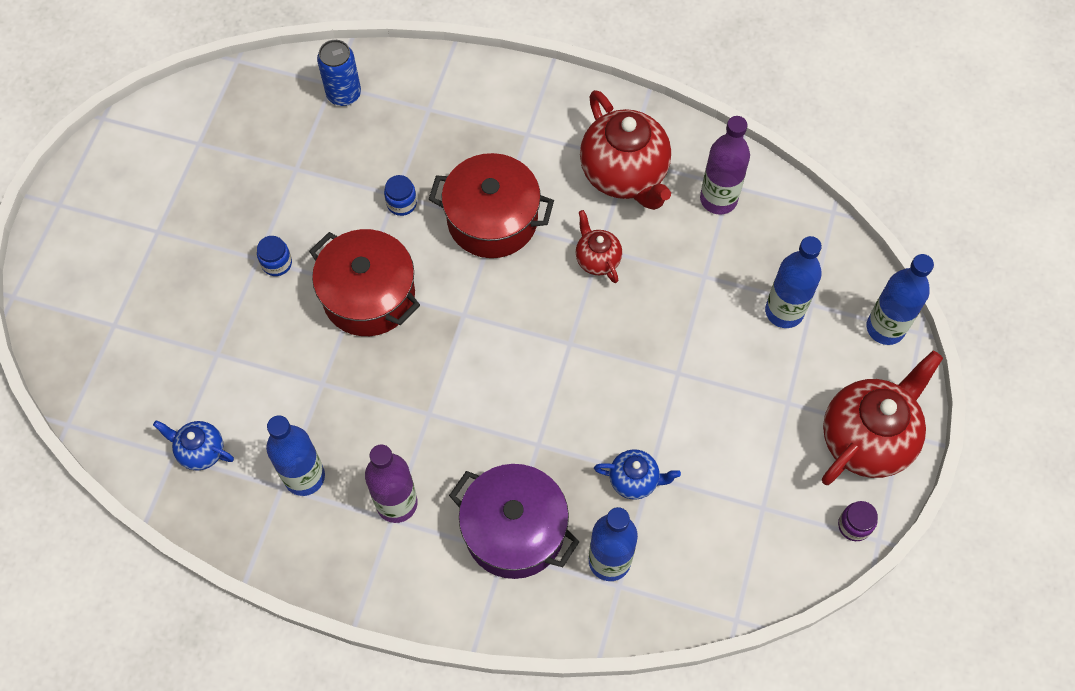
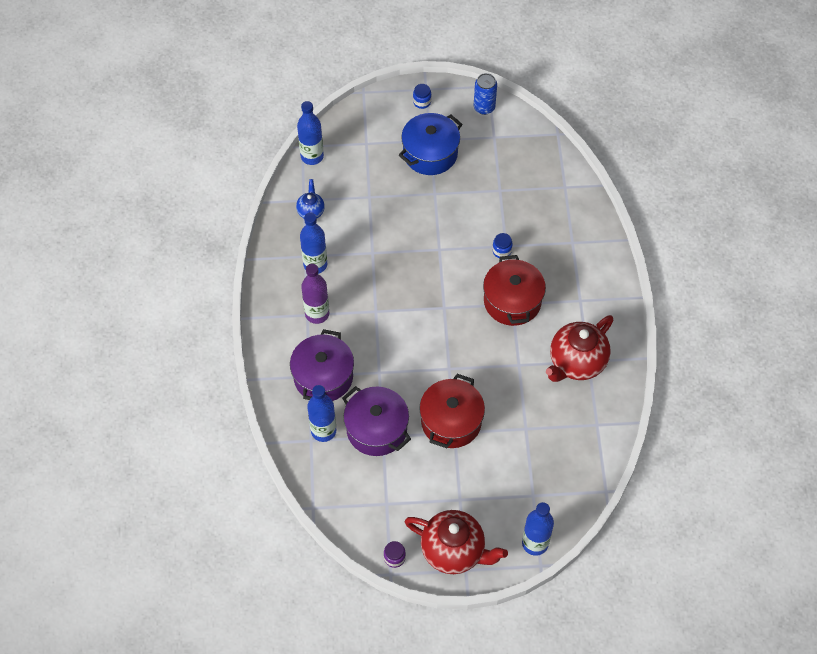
camera: 70 degrees right, 5 degrees down
blue jar [257,236,292,276] -> blue jar moved to [413,84,431,109]
red pot [309,229,420,336] -> red pot moved to [419,374,485,448]
blue can [317,40,361,106] -> blue can moved to [474,73,497,115]
red teapot [576,210,622,283] -> none
blue teapot [594,449,681,500] -> purple pot [342,386,411,456]
purple bottle [700,116,750,215] -> none
blue bottle [765,236,822,328] -> blue bottle moved to [297,101,324,165]
none -> blue pot [399,113,463,175]

